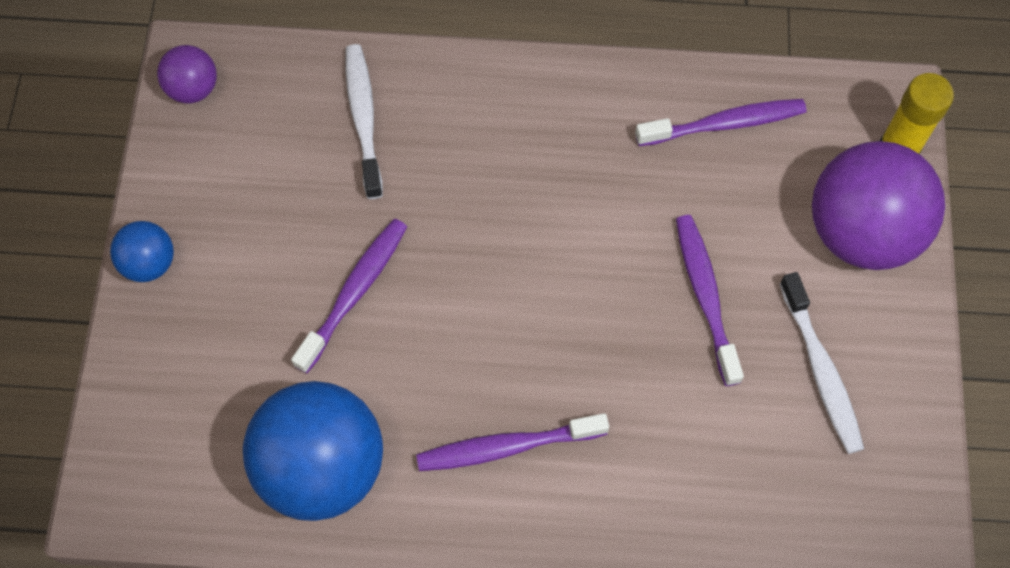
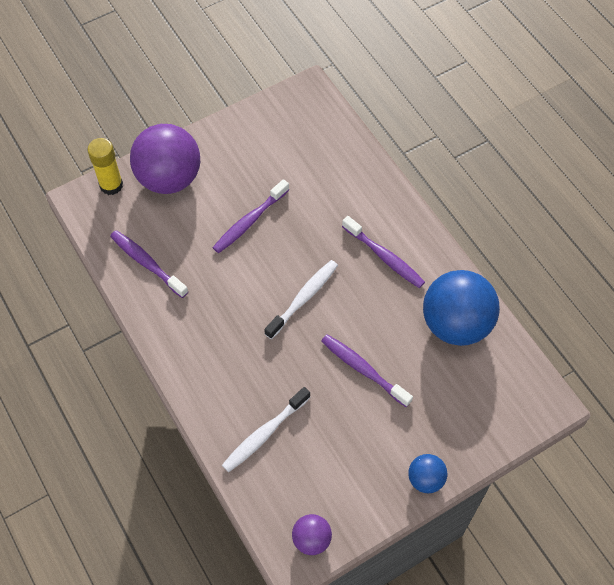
camera: 125 degrees left, 5 degrees down
purple toothbrush [291,219,407,374] -> purple toothbrush turned 45 degrees clockwise [321,334,413,407]
white toothbrush [780,272,864,454] -> white toothbrush moved to [264,260,338,339]

